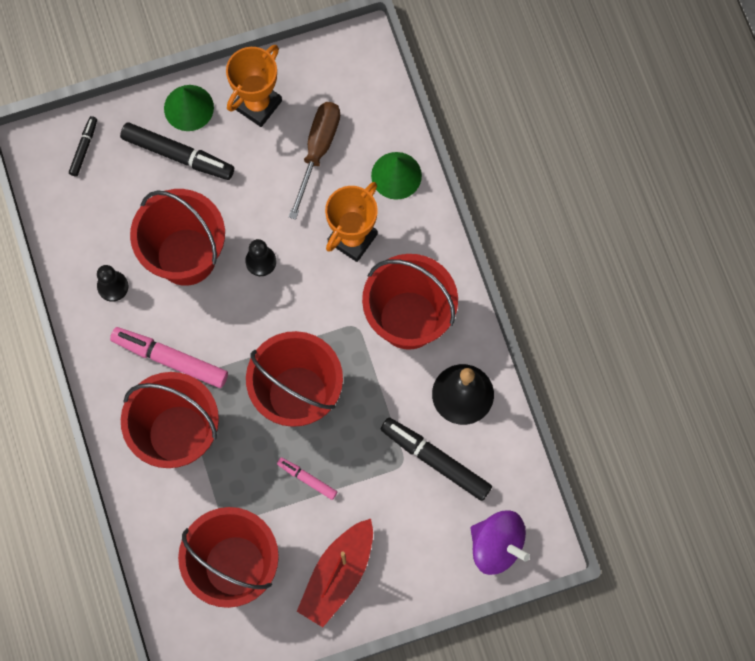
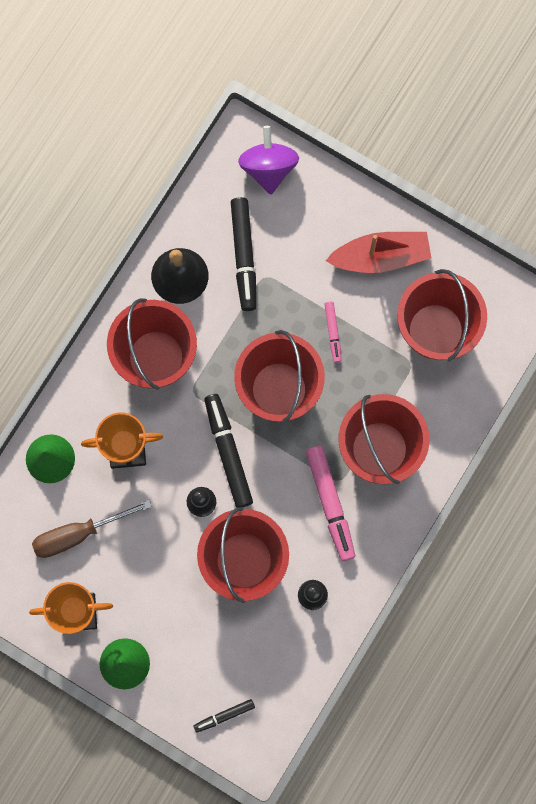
camera: 130 degrees left, 5 degrees up
black marker [120,122,234,180] -> black marker moved to [204,394,253,508]

